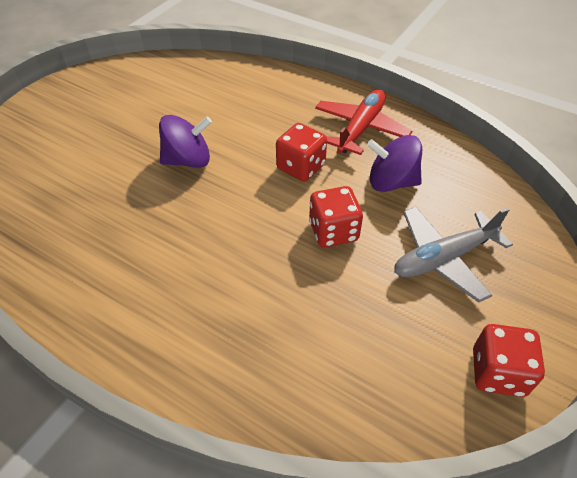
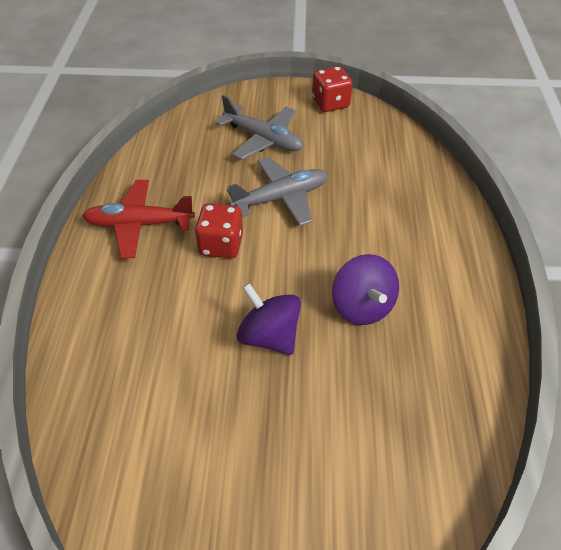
camera: 120 degrees left, 0 degrees up
red dice [309,186,363,247] -> grey plane [227,157,328,226]
purple spinning top [367,135,422,192] -> purple spinning top moved to [332,254,399,325]

